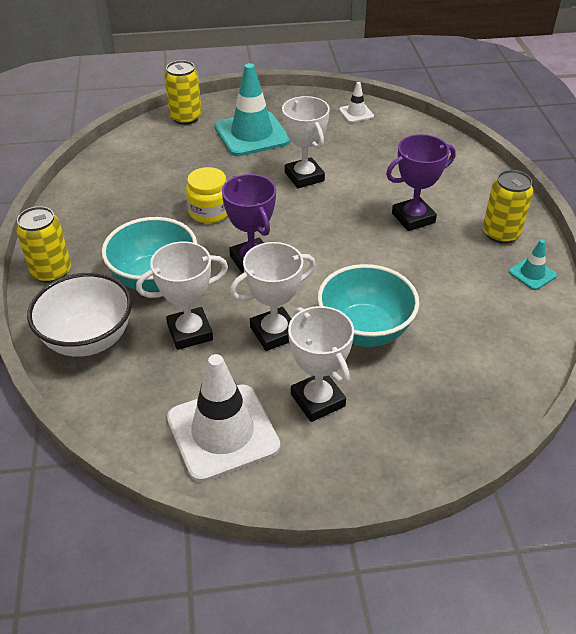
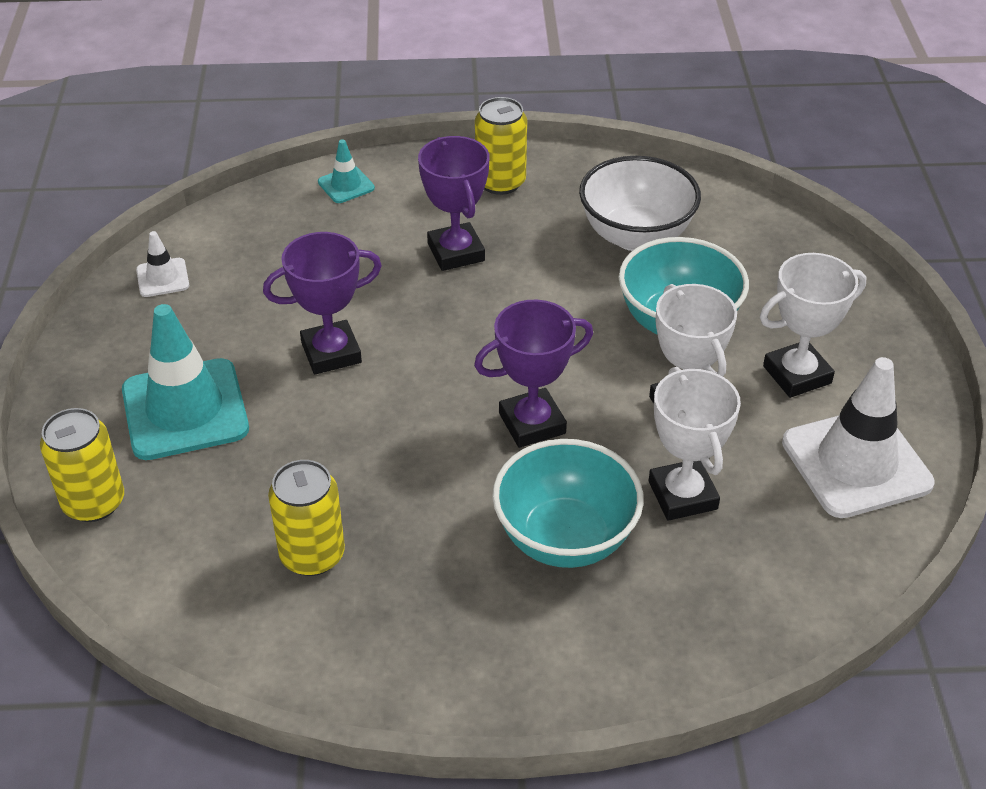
camera: 85 degrees left, 0 degrees up
yellow can [16,206,71,283] -> yellow can moved to [268,460,345,576]
white bowl [27,273,132,356] -> white bowl moved to [579,156,701,251]
yellow jar [186,167,228,223] -> none
white trophy [282,96,330,188] -> purple trophy [263,232,382,374]
turquoise traffic cone [509,240,557,290] -> turquoise traffic cone moved to [318,139,375,203]

